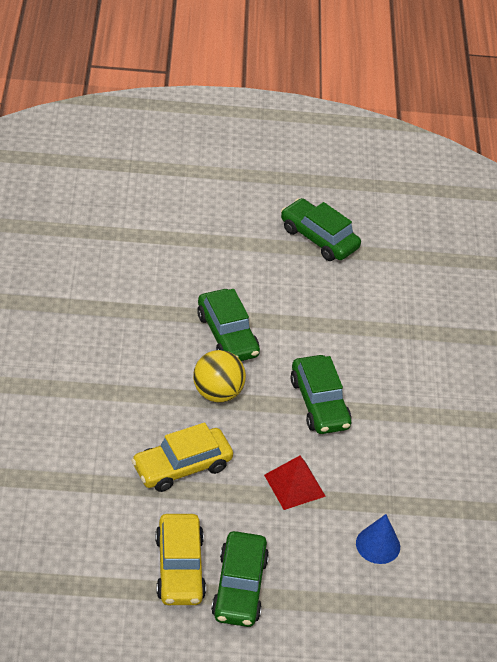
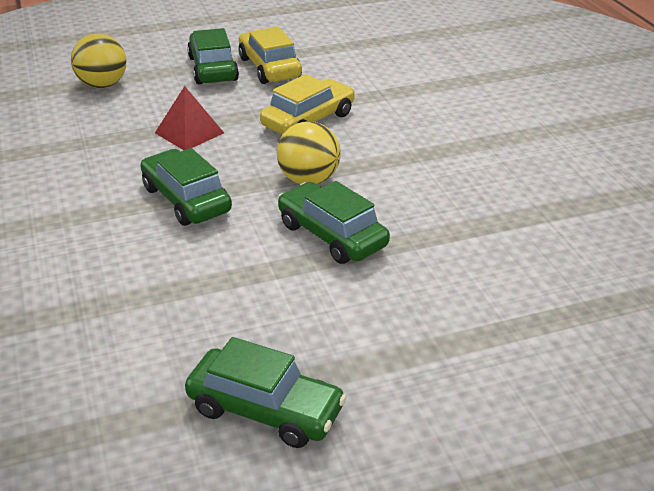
camera: 165 degrees right, 10 degrees down
blue cone [356,514,400,564] -> none
none -> yellow ball [71,33,126,88]

